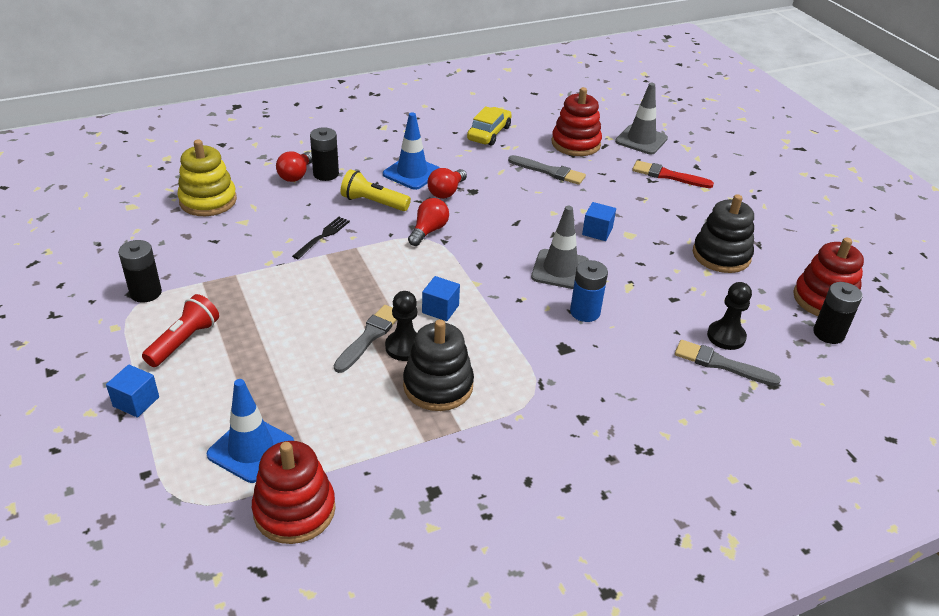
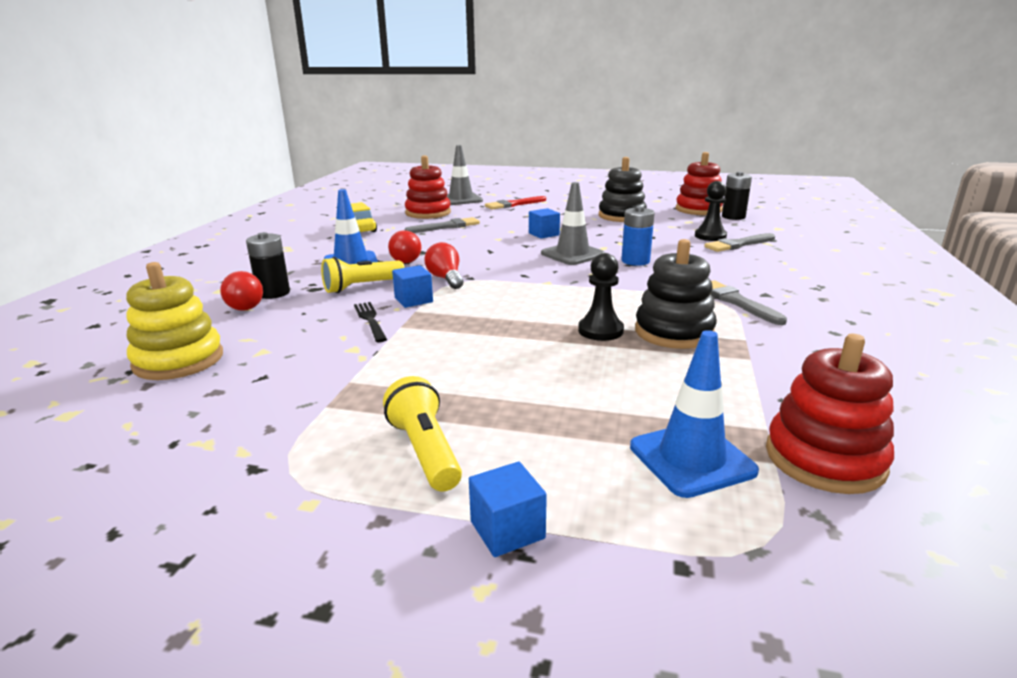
camera: 50 degrees left, 15 degrees down
black battery [118,240,162,303] -> none
red flashlight [142,294,219,367] -> yellow flashlight [383,376,462,492]
grey brush [334,305,397,373] -> grey brush moved to [711,280,787,325]
blue cube [422,276,460,321] -> blue cube moved to [392,265,433,308]

